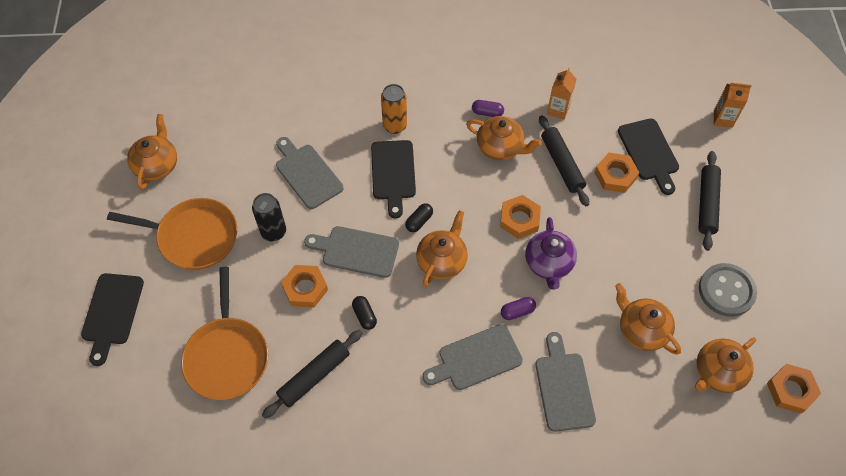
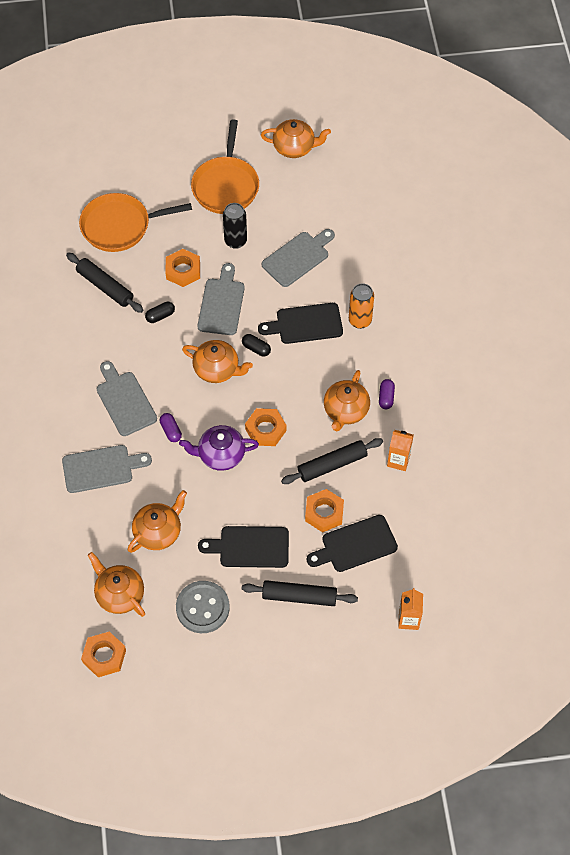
camera: 85 degrees right, 0 degrees up
black cutting board [81,273,144,366] -> black cutting board moved to [198,526,289,568]

